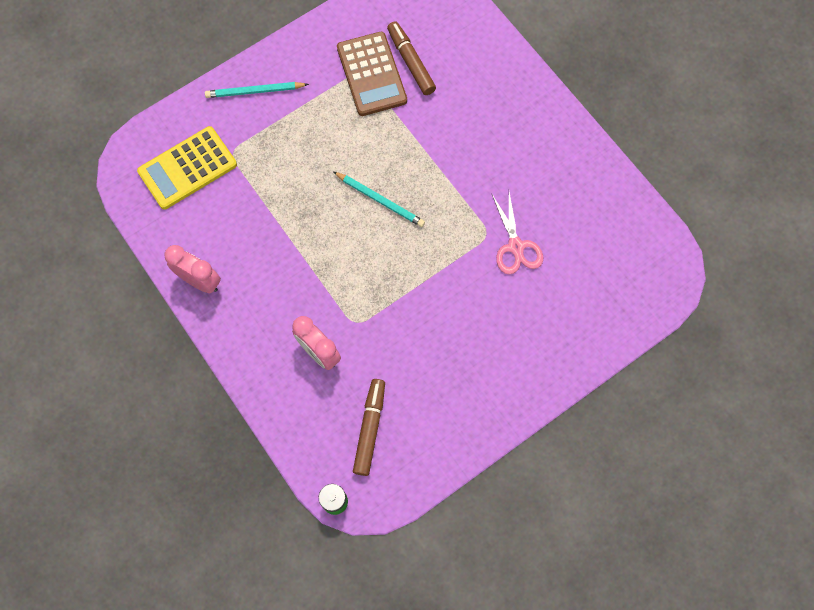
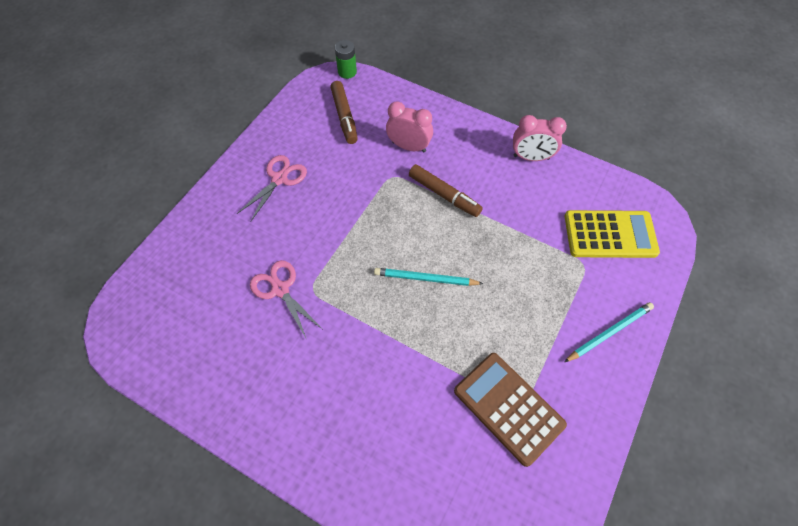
camera: 155 degrees right, 10 degrees down
yellow calculator [137,126,237,210] -> yellow calculator turned 60 degrees clockwise [565,210,660,258]
brown marker [387,21,436,95] -> brown marker moved to [409,164,483,217]
none -> pink scissors [237,155,307,222]

